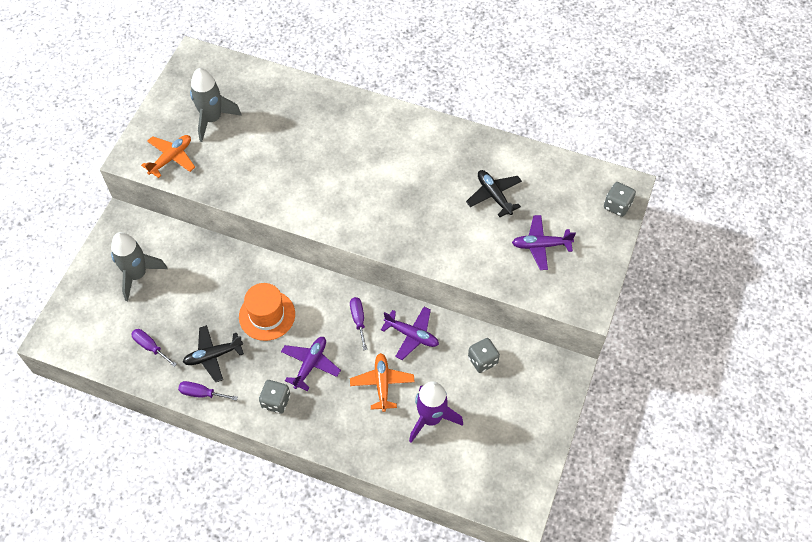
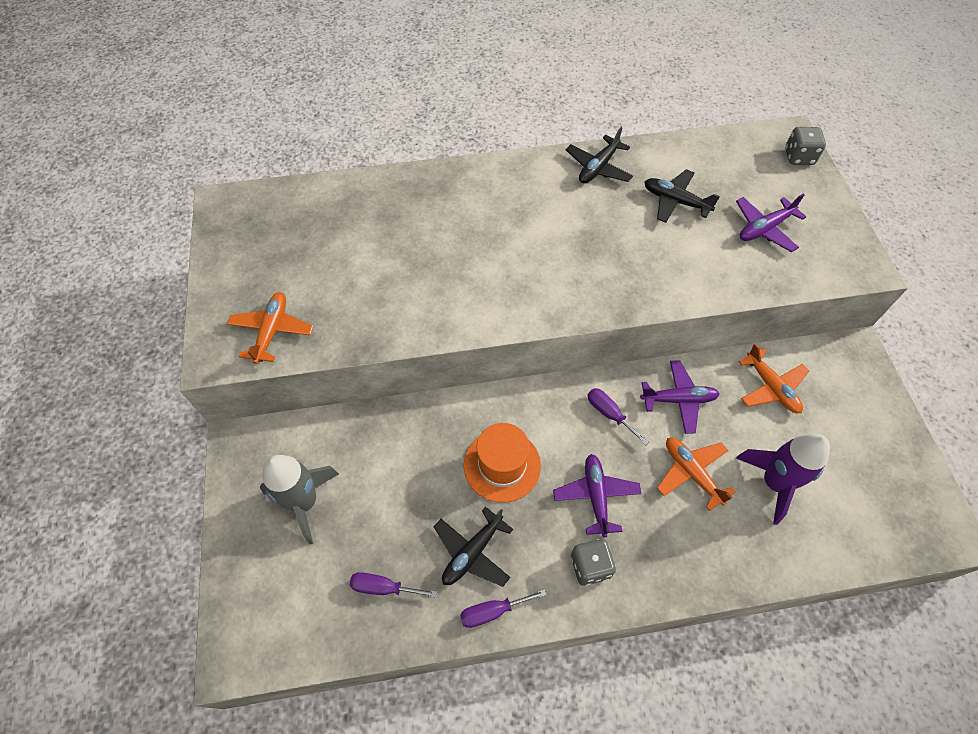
camera: 30 degrees left, 0 degrees up
grey rocket [190,68,242,142] -> none
grey dice [468,338,500,373] -> orange plane [739,343,809,414]
none -> black plane [566,127,633,183]

